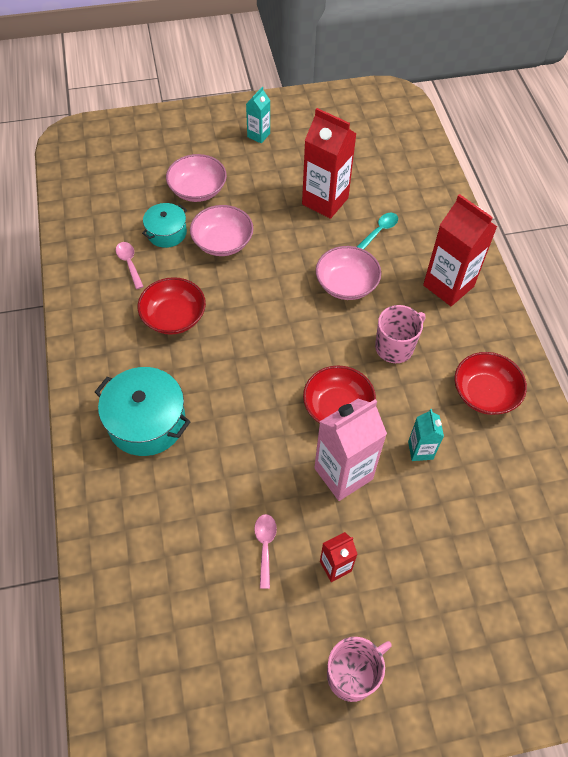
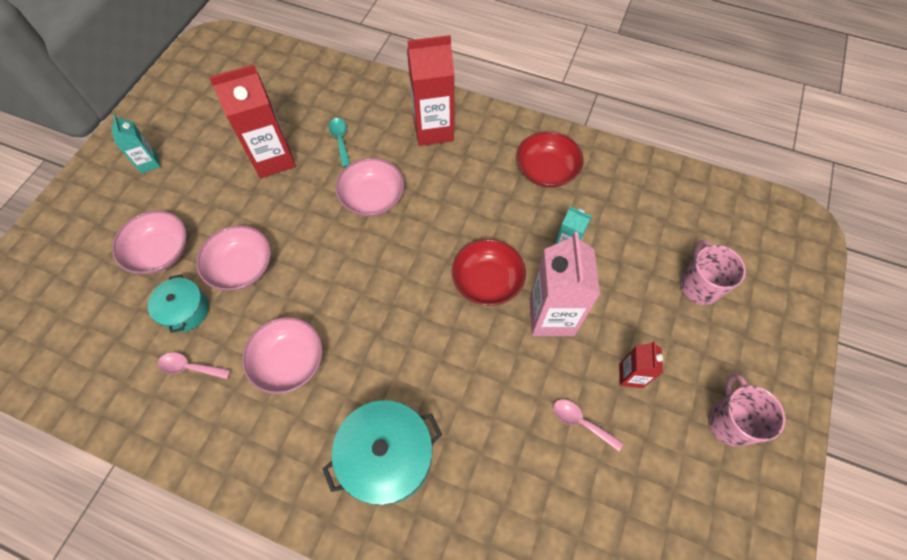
camera: 55 degrees left, 5 degrees up
red bowl [138,277,206,335] -> pink bowl [242,317,323,394]
pink mug [375,305,425,363] -> pink mug moved to [680,240,746,305]

